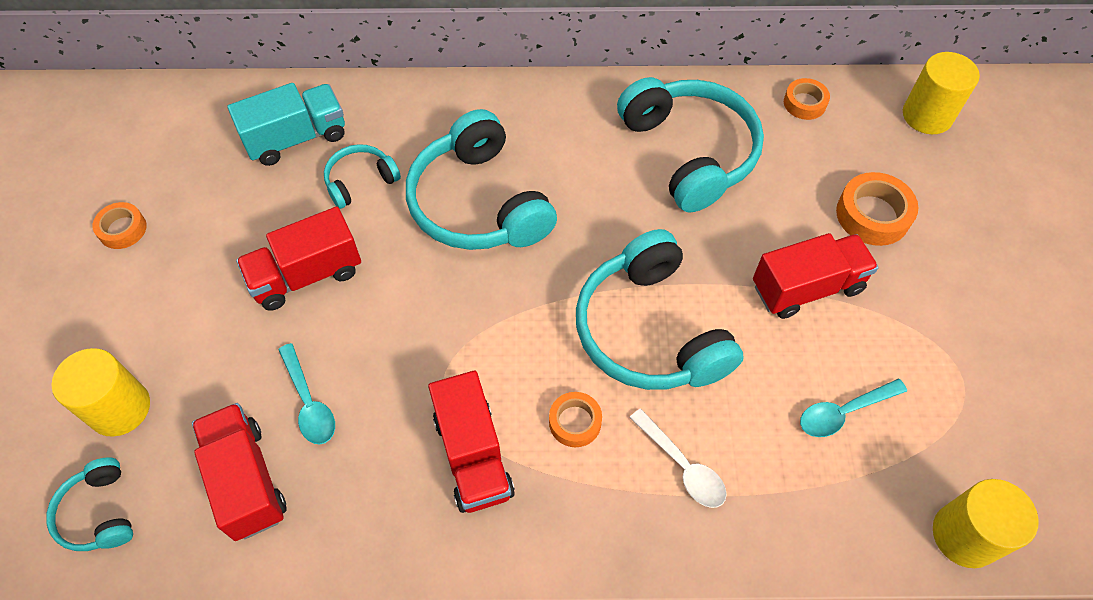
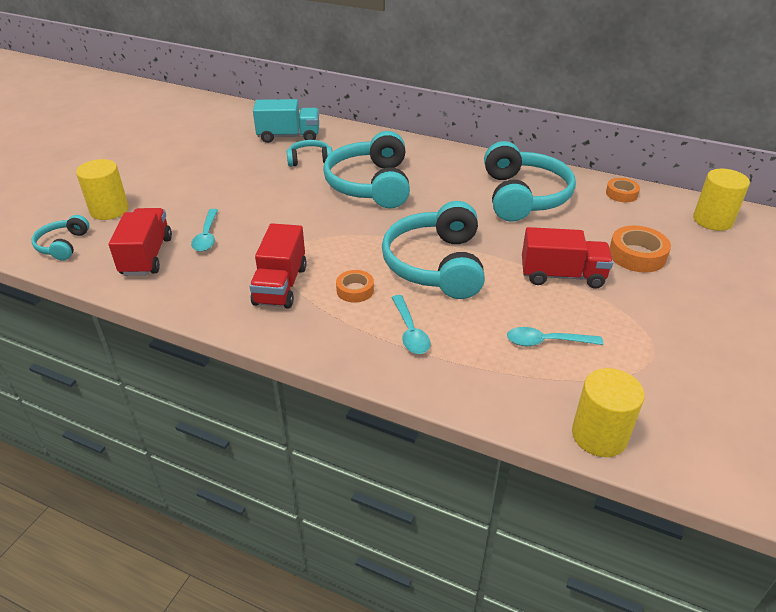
camera: 25 degrees right, 20 degrees down
orange tape [92,202,147,249] -> none
red truck [236,206,361,311] -> none
white spoon [629,409,727,508] -> turquoise spoon [391,295,431,354]

